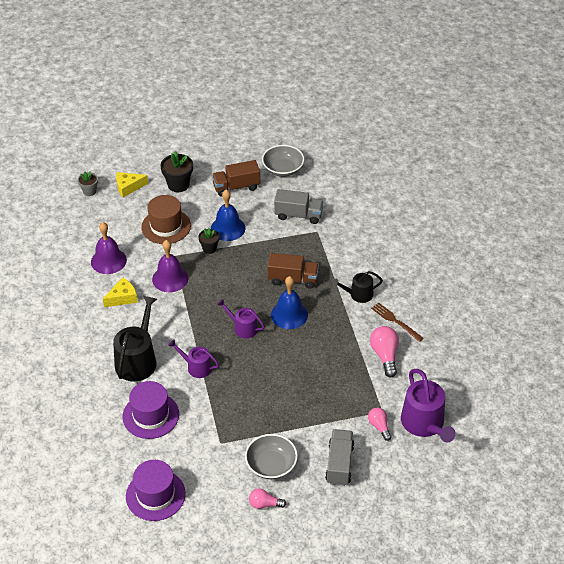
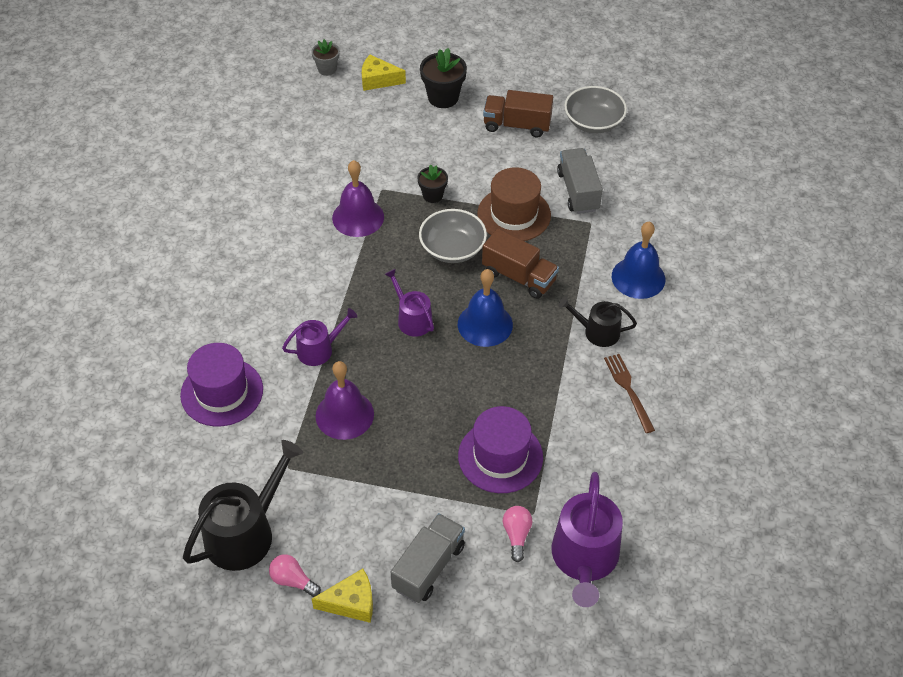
camera: 25 degrees right, 5 degrees up
purple bell [91,222,127,274] -> purple bell moved to [316,361,374,440]
yellow cheese [103,277,138,307] -> yellow cheese moved to [312,569,373,623]
black watering can [113,296,157,381] -> black watering can moved to [183,440,303,571]
purple hat [126,460,186,521] -> purple hat moved to [458,406,543,493]
brown hat [141,195,191,244] -> brown hat moved to [477,167,551,241]
purple watering can [168,339,219,378] -> purple watering can turned 105 degrees clockwise [282,308,357,366]
blue bell [211,190,245,241] -> blue bell moved to [612,222,665,299]
grey bowl [245,434,298,479] -> grey bowl moved to [419,209,487,263]
grey truck [274,189,323,224] -> grey truck turned 135 degrees counterclockwise [557,148,603,214]
pink light bulb [370,326,399,377] -> none

